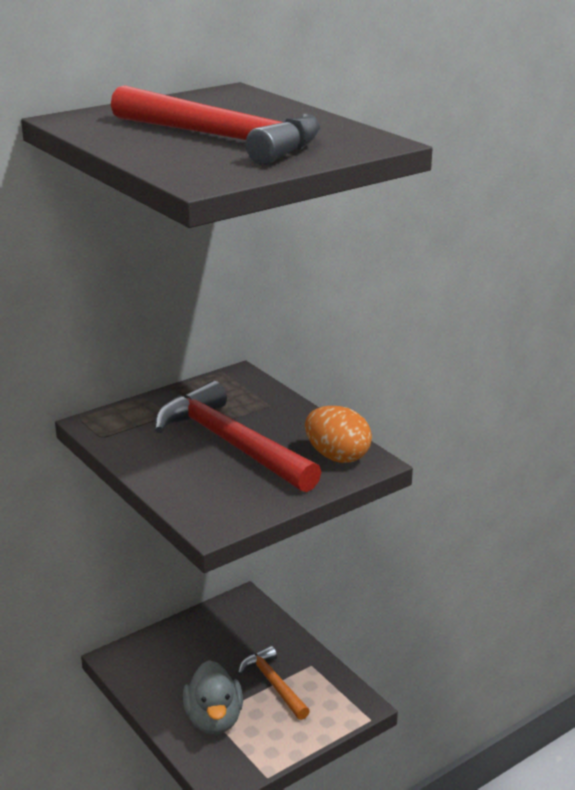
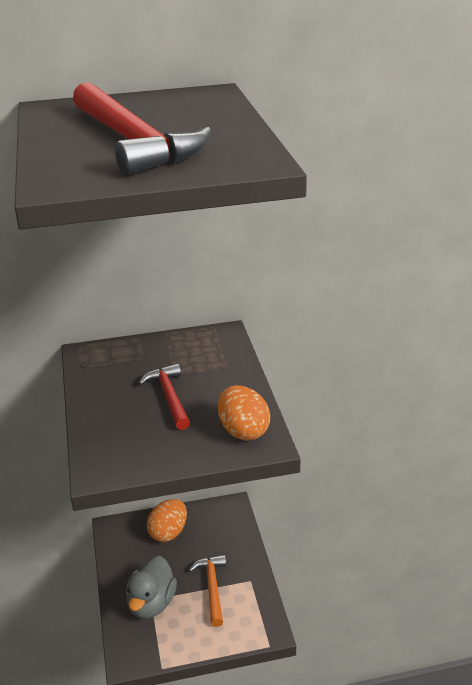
camera: 25 degrees right, 5 degrees up
red hammer [155,381,321,492] -> red hammer [139,363,190,430], size x0.55
none -> orange egg [146,499,187,542]

